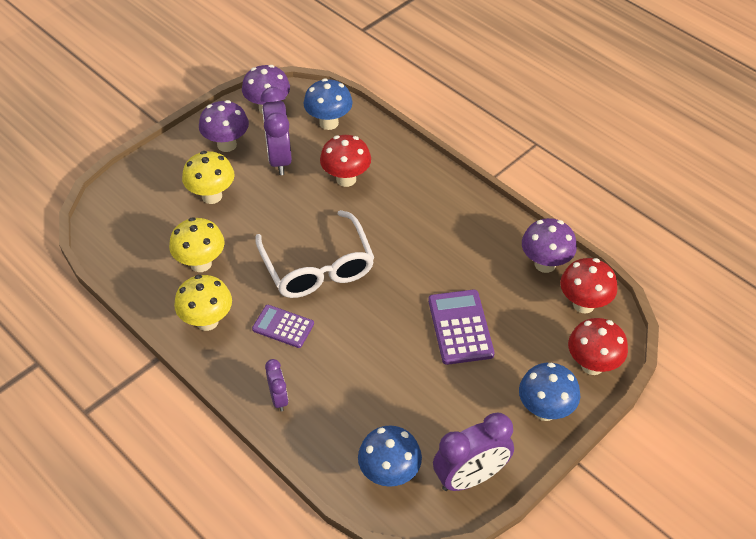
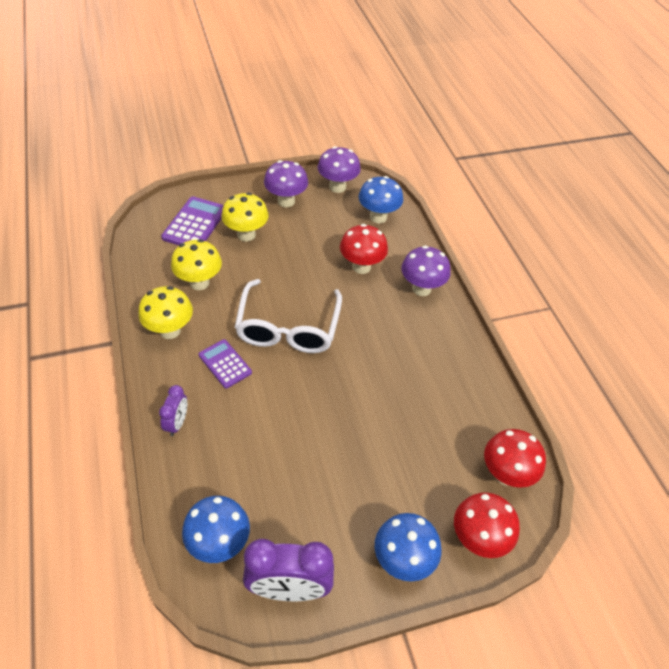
camera: 25 degrees right, 0 degrees up
purple clock [261,87,292,175] -> none
purple calculator [428,289,495,365] -> purple calculator moved to [161,196,224,245]
purple mushroom [522,218,577,273] -> purple mushroom moved to [401,246,451,296]

